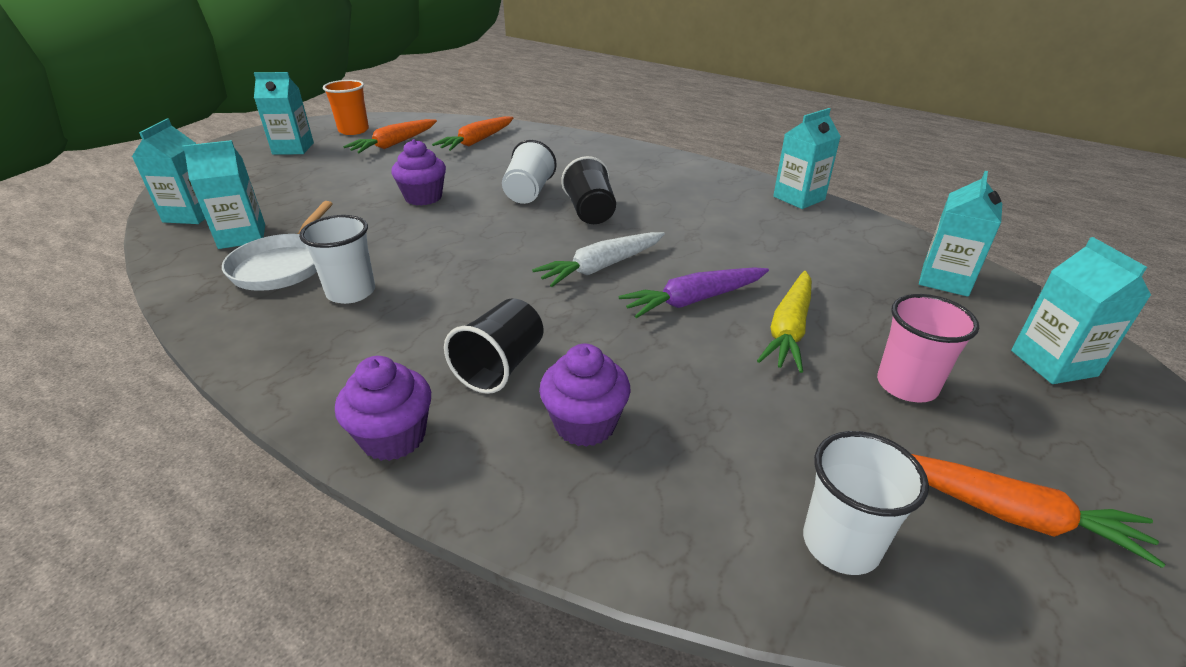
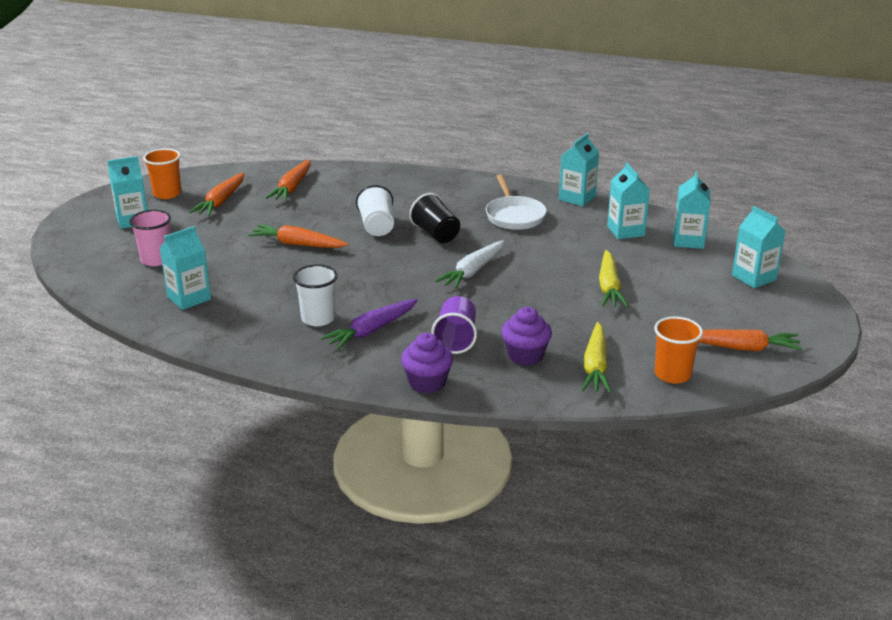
camera: 20 degrees left, 5 degrees down
turquoise carton [132,119,205,224] -> turquoise carton moved to [607,162,650,239]
white pan [222,201,333,291] -> white pan moved to [486,174,547,230]
purple cupcake [391,139,446,206] -> orange carrot [248,224,349,248]
black cup [444,298,543,394] -> purple cup [431,296,477,354]
purple carrot [619,267,769,318] -> purple carrot moved to [321,299,418,350]
white cup [803,431,929,575] -> orange cup [654,316,703,384]
pink cup [877,294,979,402] -> pink cup moved to [129,210,171,266]
none -> yellow carrot [582,322,611,393]

